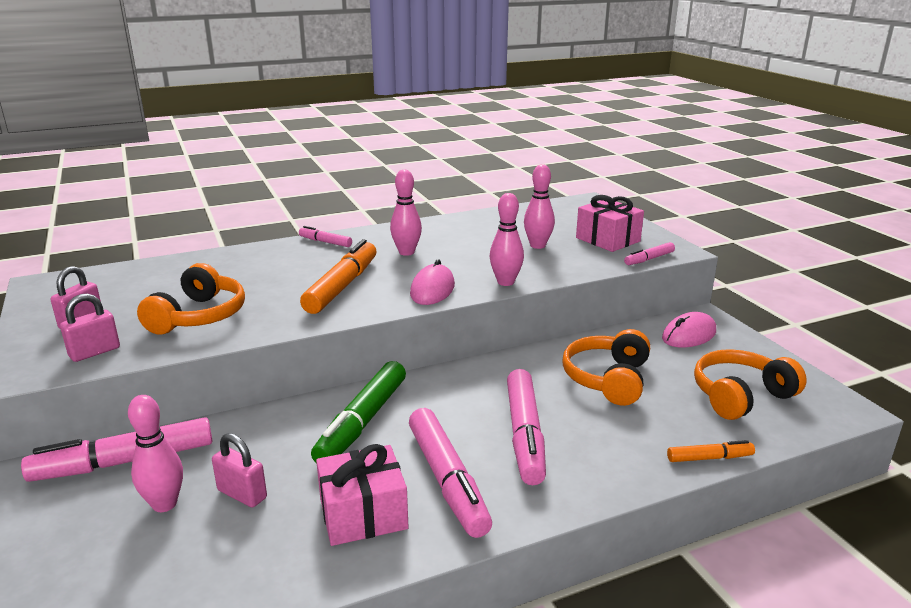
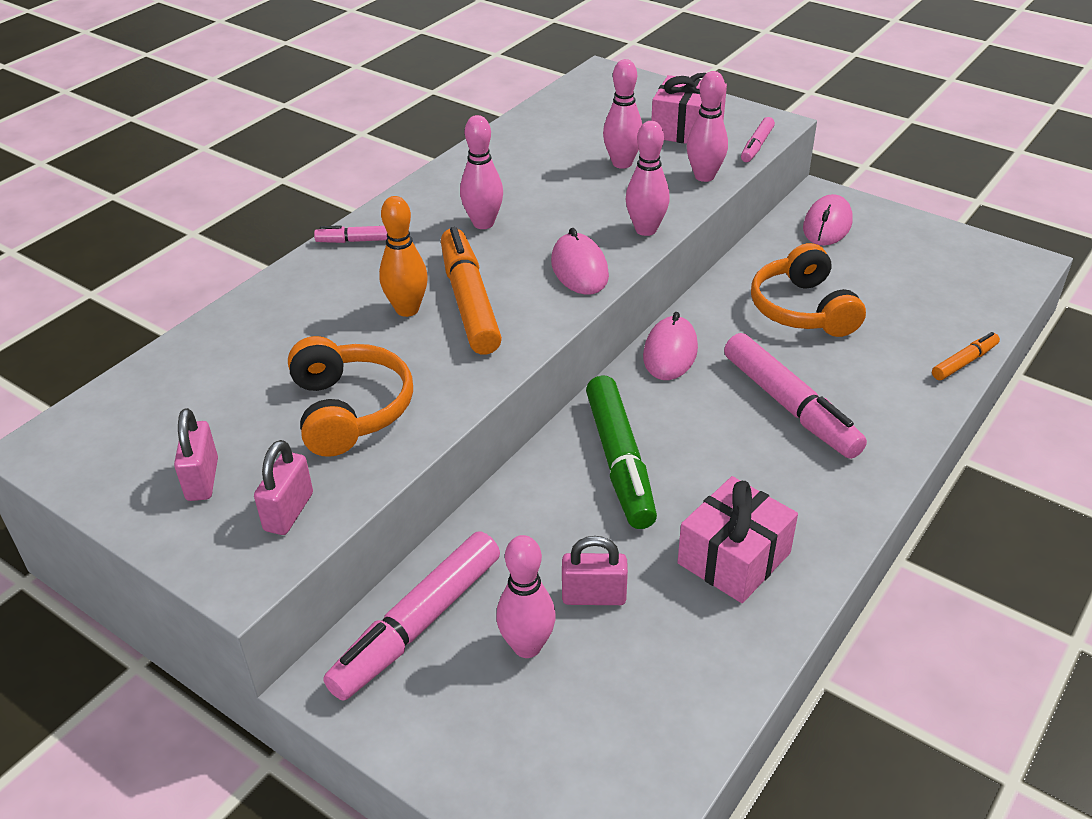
camera: 30 degrees left, 15 degrees up
pink marker [409,408,492,538] -> none
orange headphones [694,349,807,420] -> none
none -> orange bowling pin [379,196,428,317]
none -> pink mouse [643,312,698,380]
none -> pink bowling pin [687,71,728,182]

